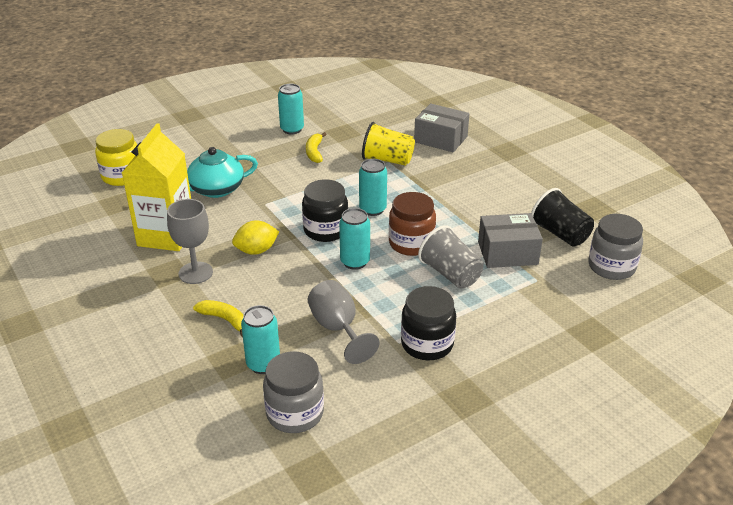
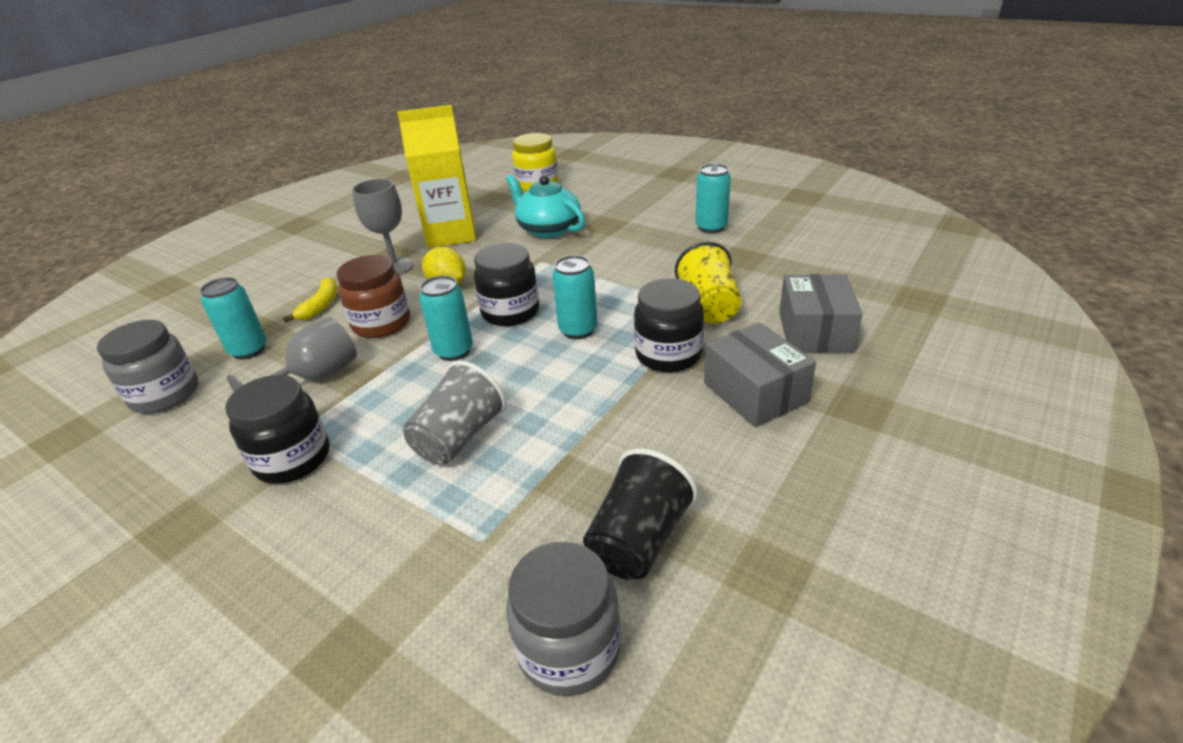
camera: 70 degrees right, 0 degrees up
yellow banana [306,132,327,163] -> none
brown jar [389,192,436,256] -> brown jar moved to [337,255,410,338]
grey box [478,213,543,268] -> grey box moved to [704,322,816,427]
none -> black jar [634,278,704,372]

